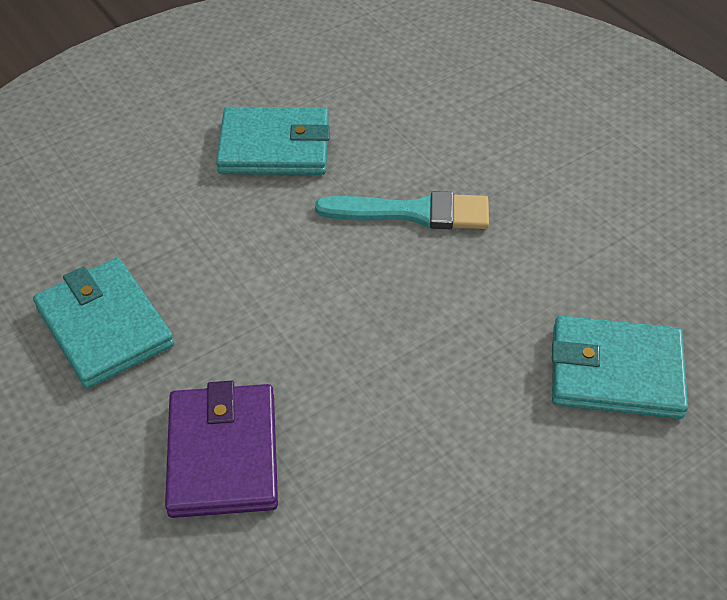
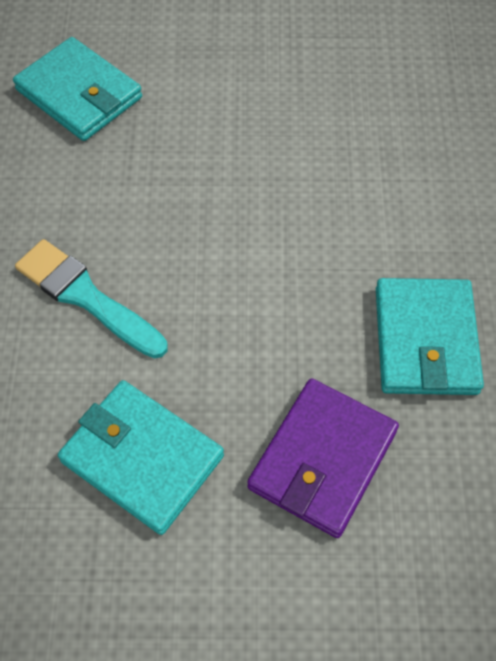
camera: 145 degrees left, 10 degrees up
purple wallet [165,381,278,518] -> purple wallet moved to [247,378,399,538]

